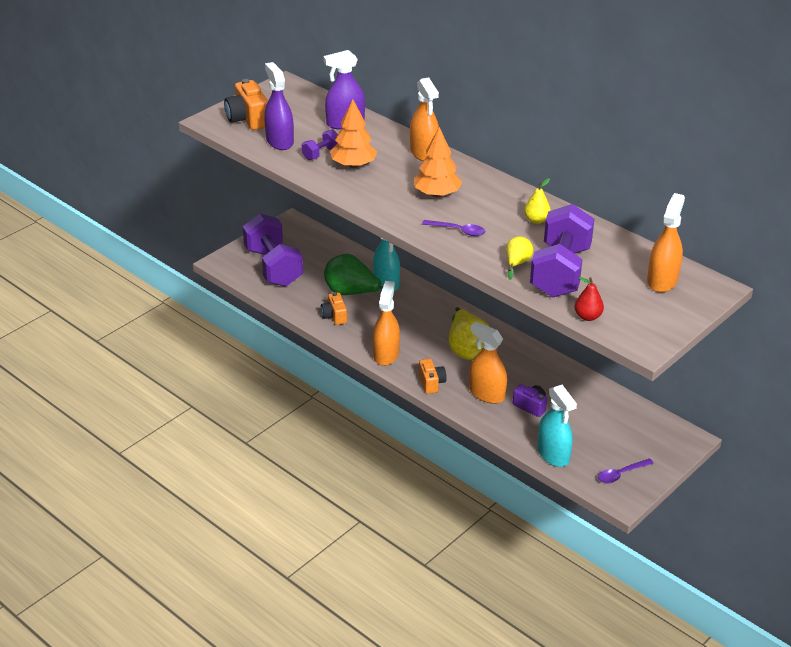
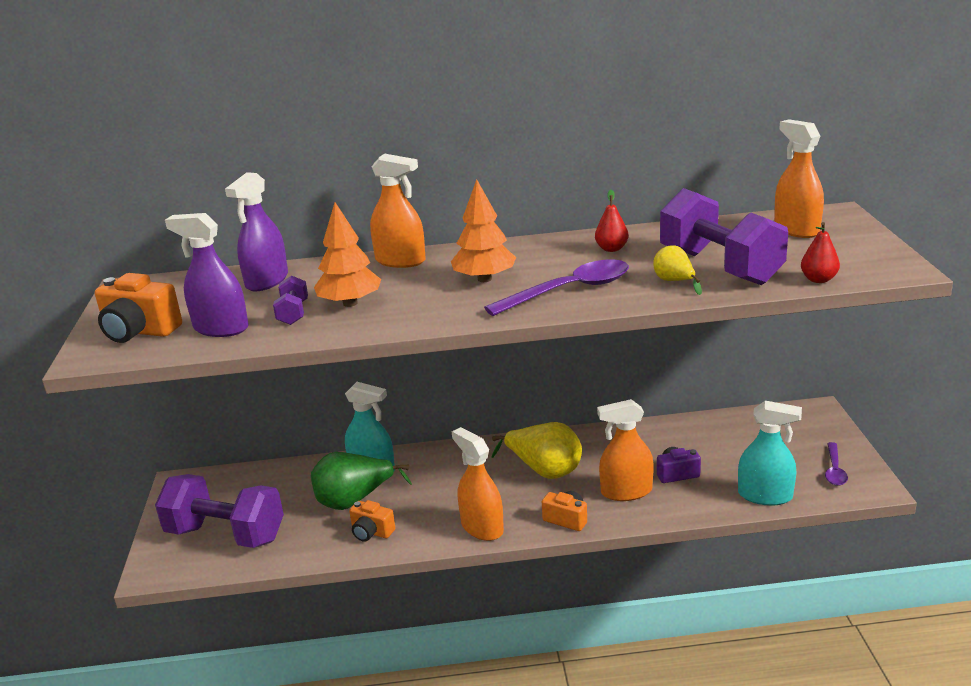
camera: 45 degrees left, 10 degrees down
purple spoon [422,220,485,236] -> purple spoon [484,259,629,316], size x1.80
yellow pear [524,178,551,224] -> red pear [595,190,628,252]

